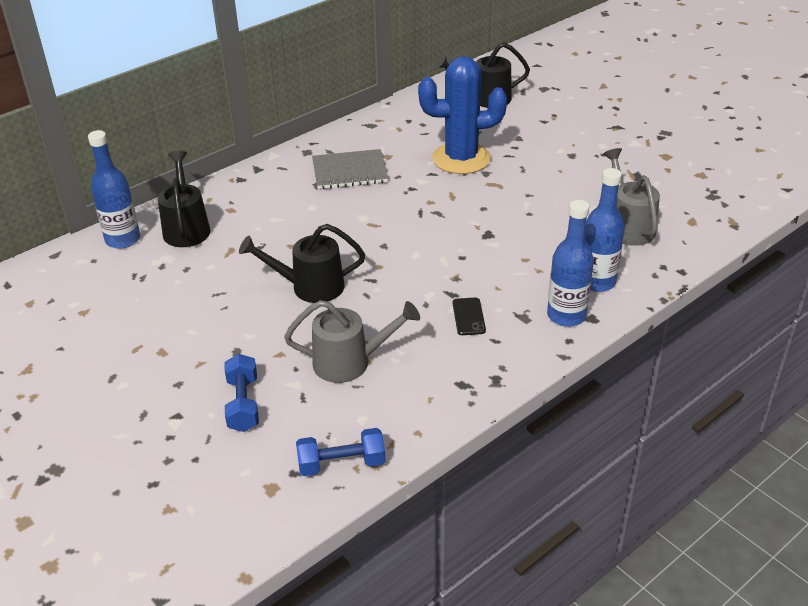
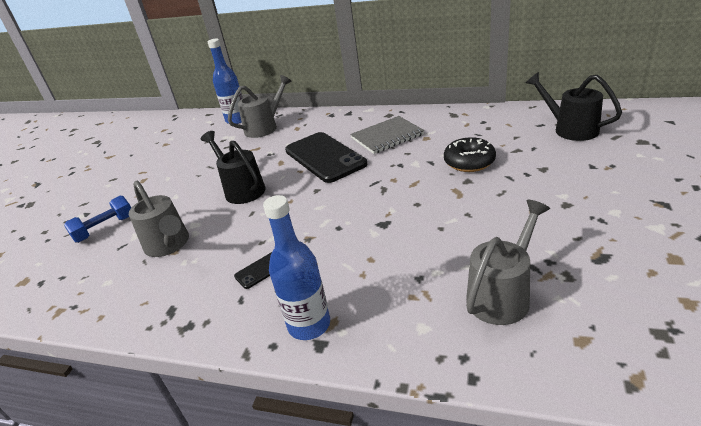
camera: 60 degrees right, 5 degrees down
black watering can [158,151,211,247] -> grey watering can [228,75,292,138]
blue dumbbell [296,428,386,476] -> none
grey notebook [312,149,388,189] -> grey notebook turned 75 degrees counterclockwise [350,116,424,154]
blue cactus [418,56,507,174] -> black donut [444,137,496,172]
blue bottle [585,168,625,292] -> none
none -> black phone [285,132,367,183]

